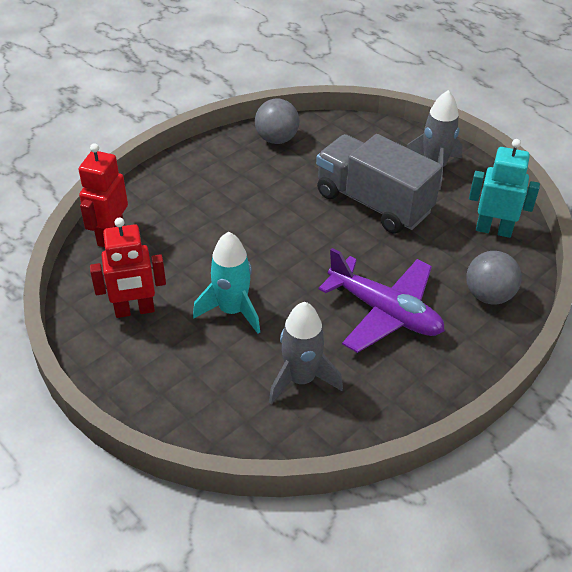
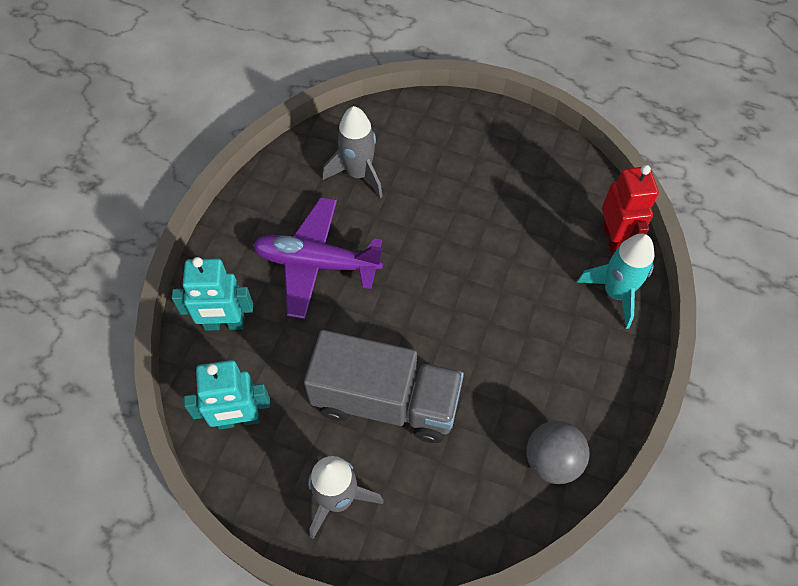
camera: 155 degrees right, 15 degrees up
red robot [90,217,166,318] -> none
turquoise rocket [193,232,260,334] -> turquoise rocket moved to [577,234,655,329]
grey ball [466,251,522,305] -> turquoise robot [172,257,253,331]

